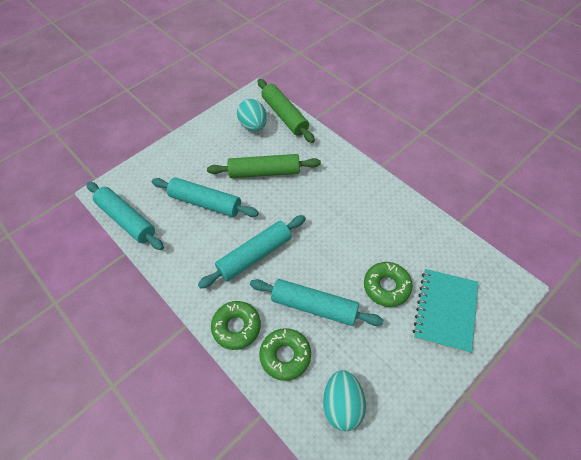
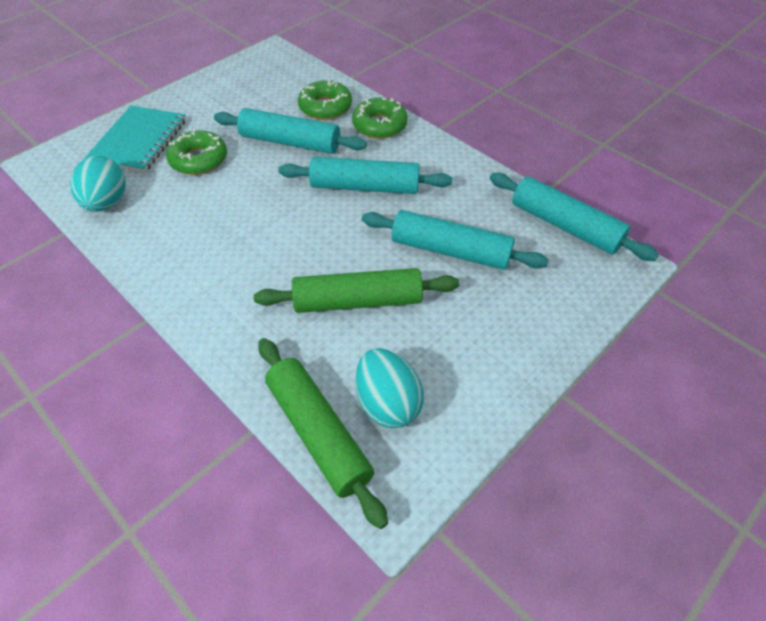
camera: 175 degrees right, 5 degrees down
turquoise rolling pin [198,215,306,289] -> turquoise rolling pin turned 45 degrees clockwise [278,157,452,194]
turquoise egg [323,370,366,431] -> turquoise egg moved to [70,156,125,212]

